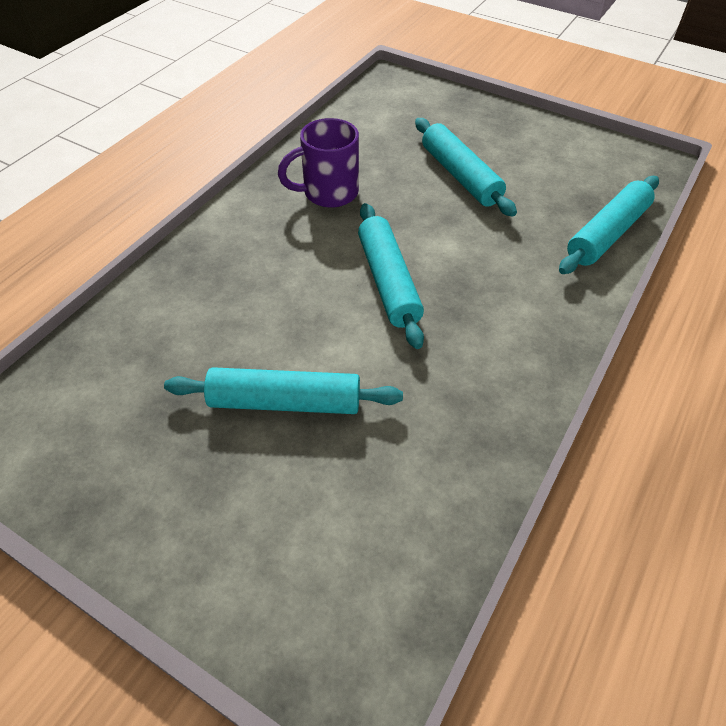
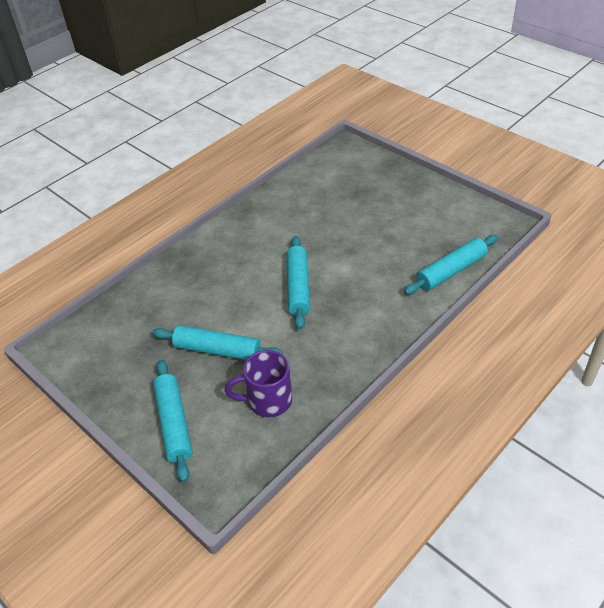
camera: 15 degrees right, 5 degrees down
purple mug [278,118,359,208] -> purple mug moved to [225,350,292,417]
turquoise rolling pin [415,118,517,217] -> turquoise rolling pin moved to [153,360,192,482]

